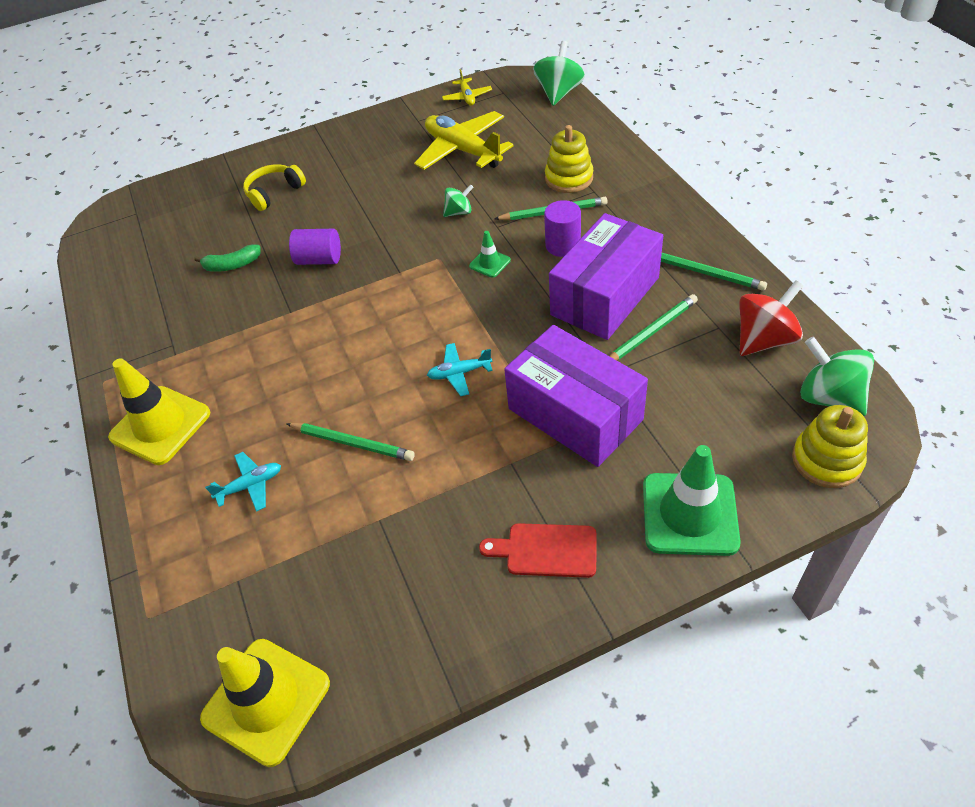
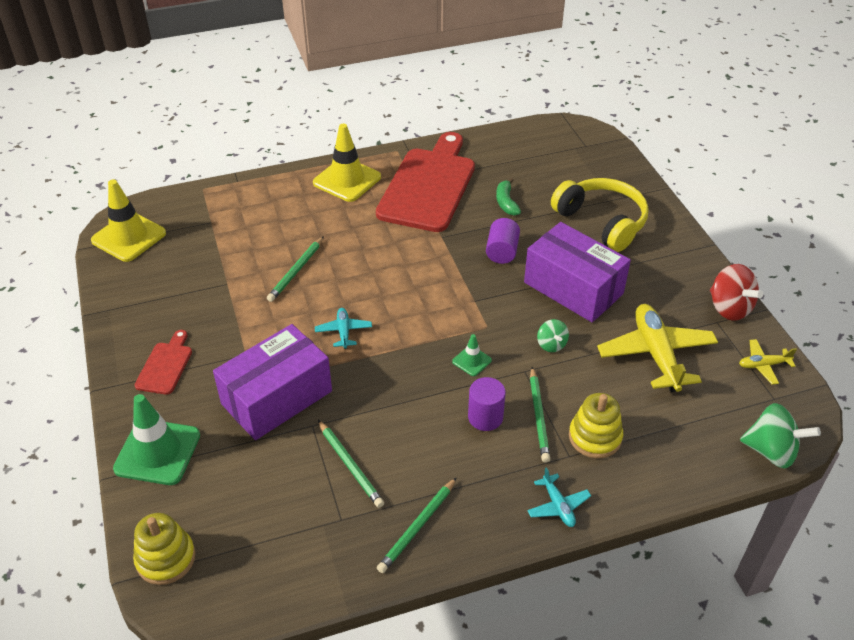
camera: 90 degrees right, 5 degrees down
turquoise plane [205,452,281,512] -> turquoise plane moved to [527,467,591,527]
yellow headphones [243,164,306,211] -> yellow headphones [551,178,648,252], size x1.70
yellow plane [414,111,514,170] -> yellow plane turned 60 degrees counterclockwise [597,304,718,392]
purple box [549,213,663,340] -> purple box moved to [524,222,631,322]
red spinning top [739,280,803,356] -> red spinning top moved to [710,264,763,321]
green spinning top [800,336,874,416] -> none
none -> red cutting board [376,132,475,232]

